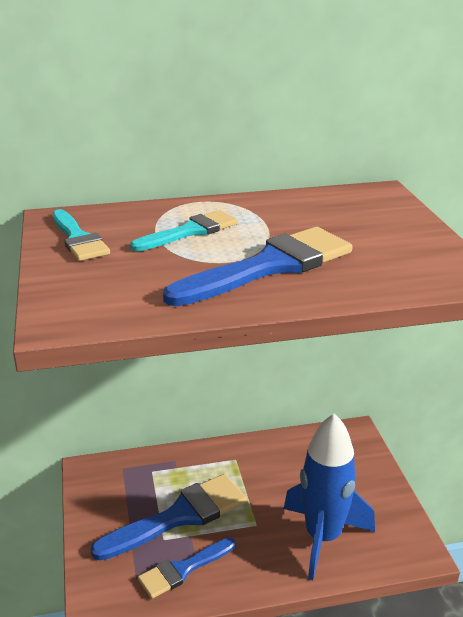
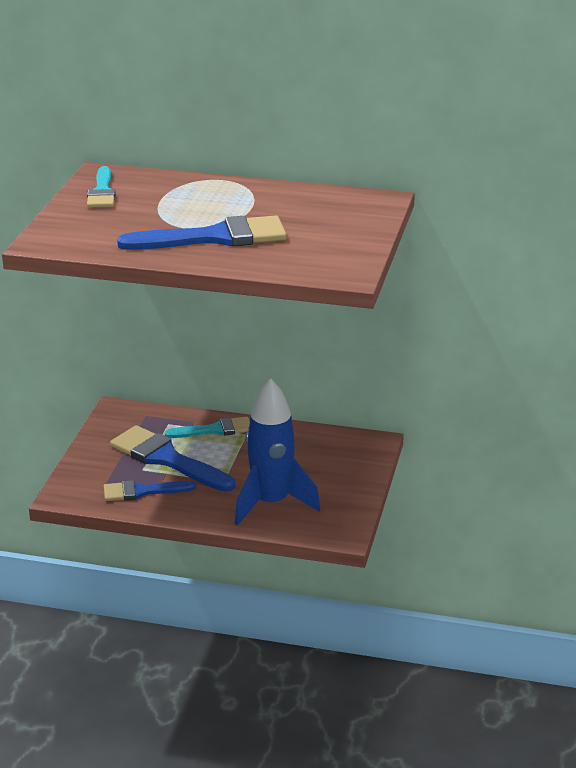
camera: 25 degrees right, 0 degrees up
blue brush [90,474,247,561] -> blue brush turned 135 degrees counterclockwise [110,425,235,492]
turquoise brush [130,210,238,251] -> turquoise brush moved to [165,417,250,438]

